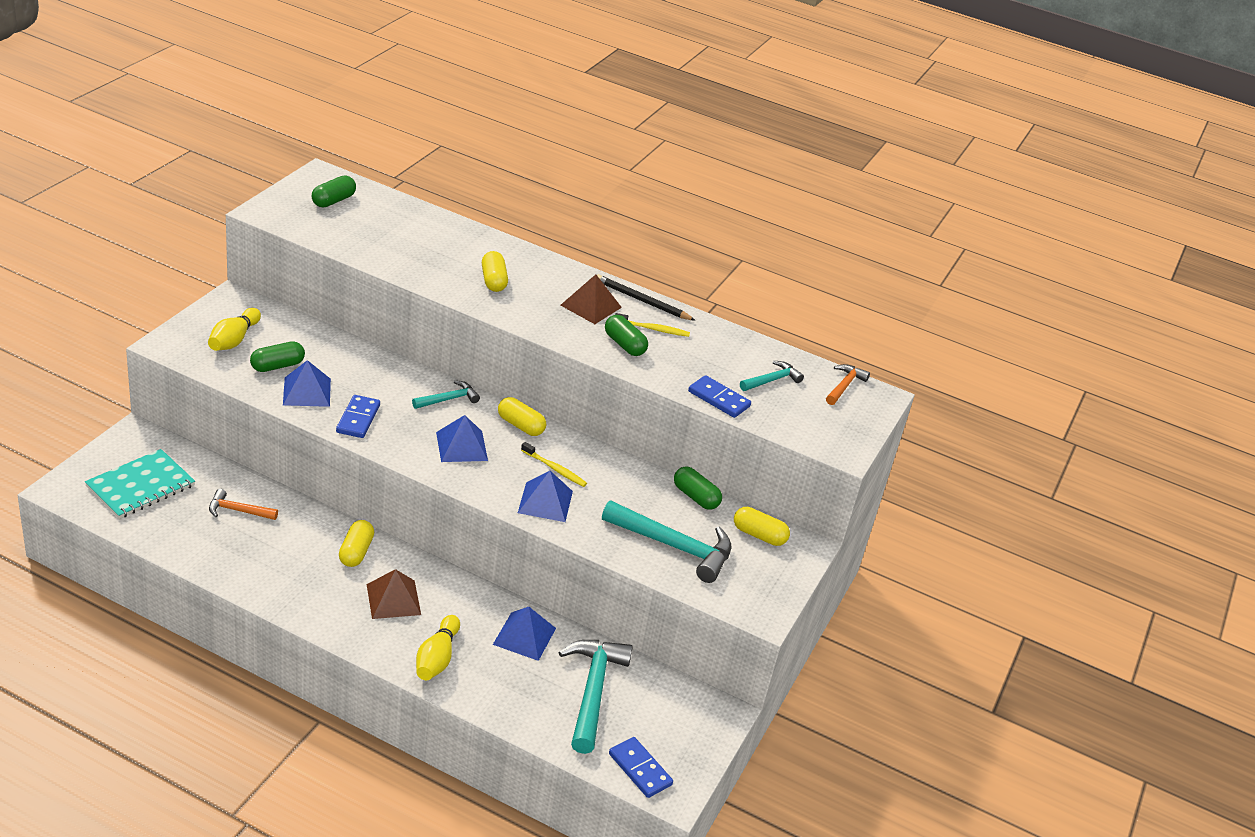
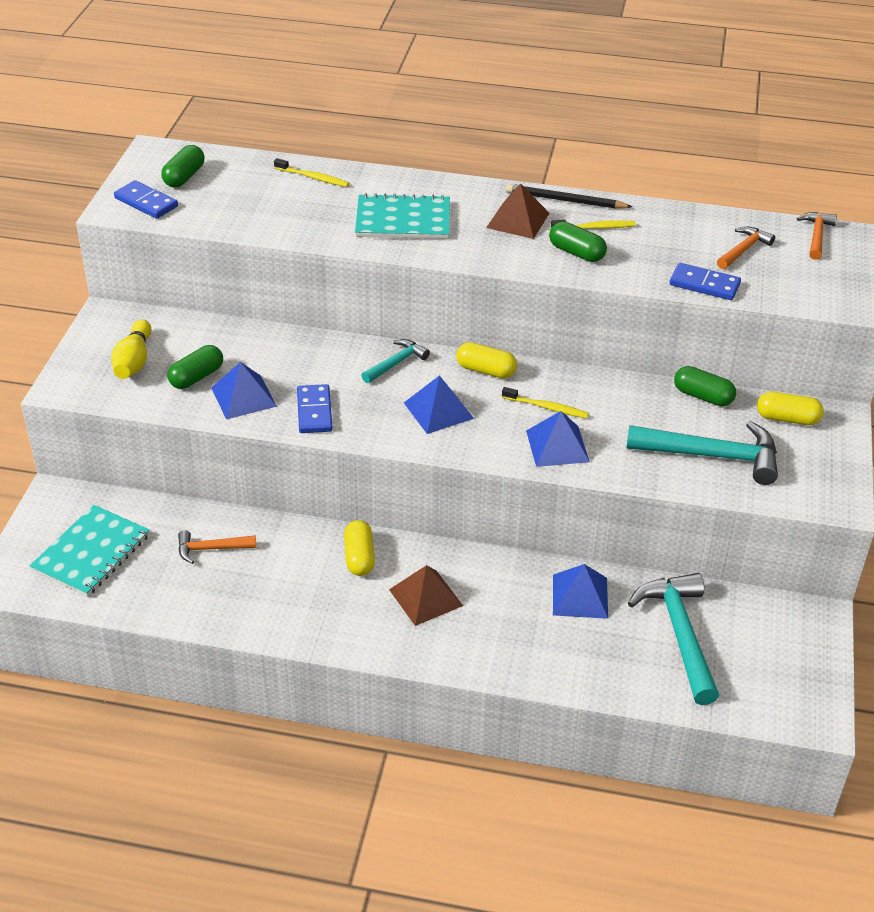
camera: 10 degrees left, 5 degrees up
yellow bowling pin [416,615,460,680] -> none
yellow capsule [482,251,508,292] -> turquoise notebook [355,193,450,239]
blue domino [609,737,673,798] -> blue domino moved to [114,180,178,219]
turquoise hammer [740,361,804,391] -> orange hammer [717,227,775,269]
none -> yellow toothbrush [274,158,349,187]

